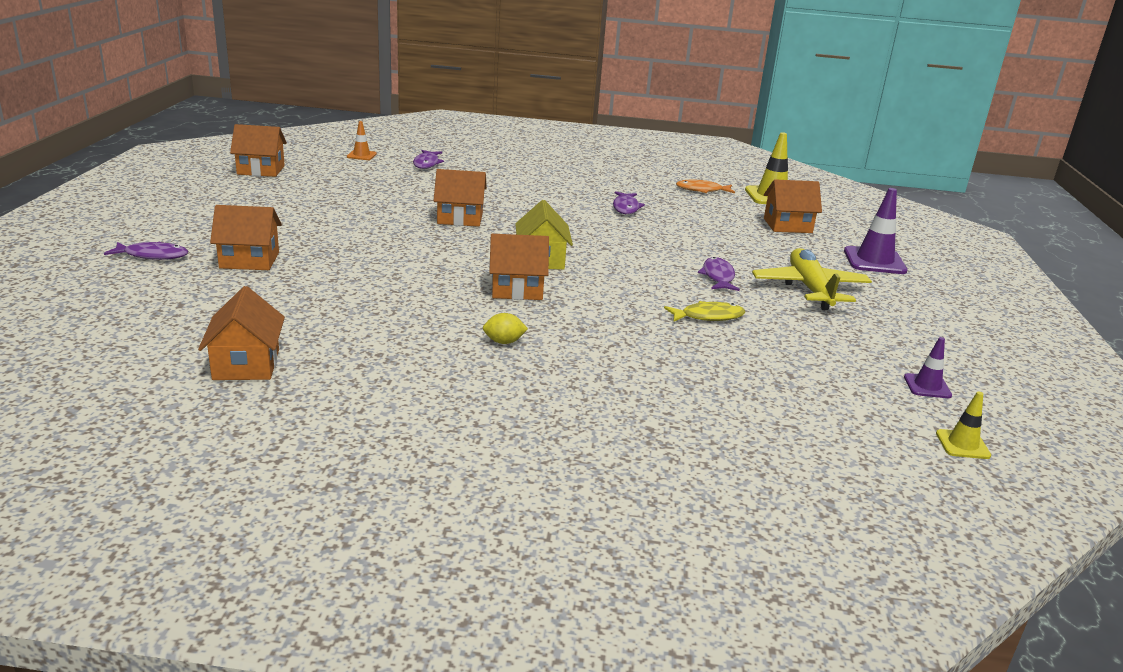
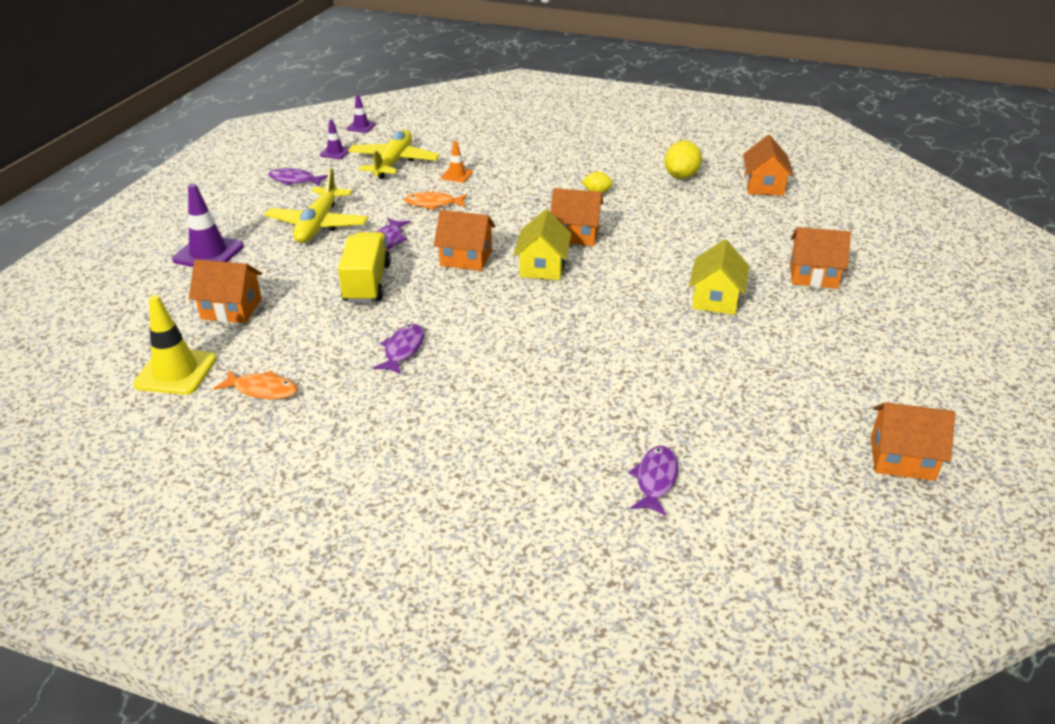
camera: 165 degrees left, 10 degrees up
purple fish [104,242,188,260] -> purple fish moved to [268,168,328,186]
orange traffic cone [347,121,377,160] -> orange traffic cone moved to [441,141,473,183]
orange house [434,169,487,227] -> orange house moved to [434,210,496,271]
yellow fish [664,301,745,322] -> orange fish [404,192,467,210]
yellow traffic cone [936,391,991,459] -> purple traffic cone [347,95,376,133]
none -> yellow truck [338,232,391,303]
none -> yellow plane [348,130,440,179]
none -> yellow lemon [664,140,702,179]
none -> yellow house [689,239,749,315]

